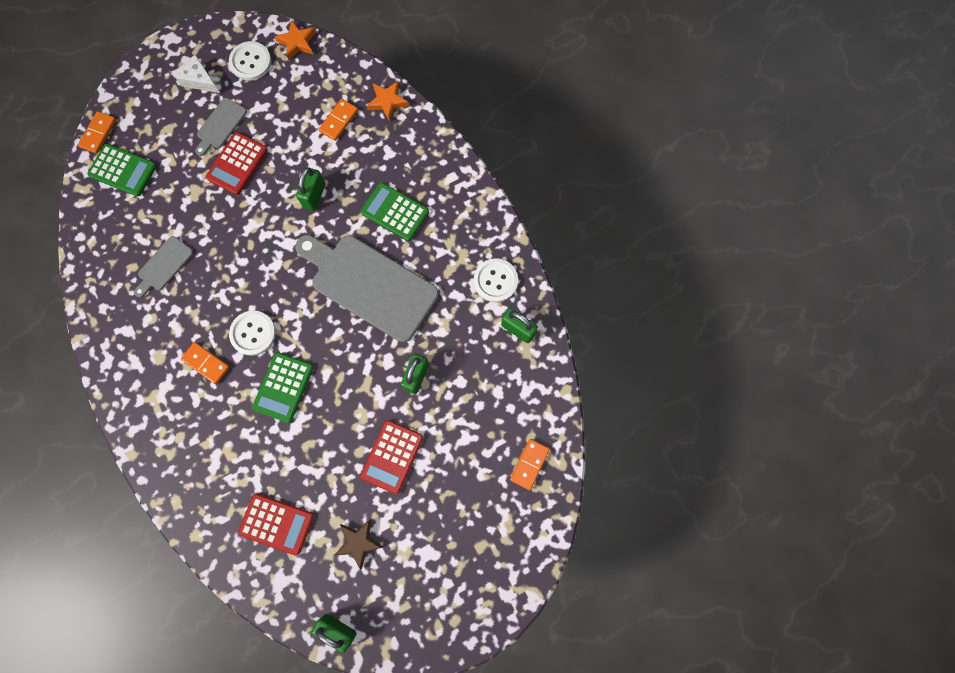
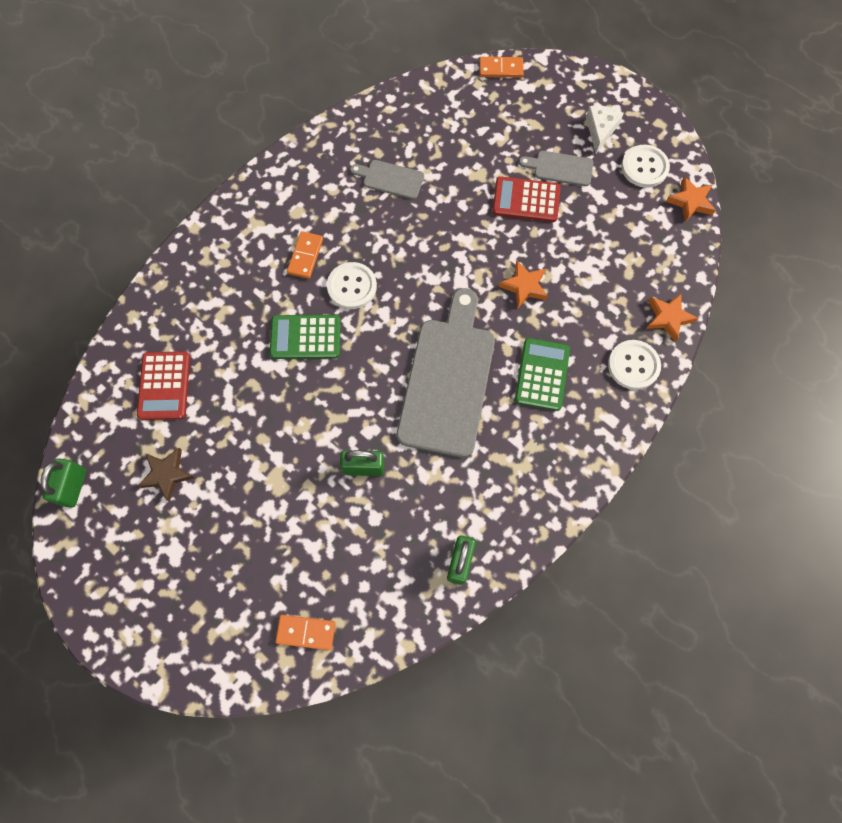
camera: 70 degrees right, 5 degrees down
green calculator [87,144,157,197] -> none
green padlock [296,167,326,211] -> orange star [499,261,548,308]
orange domino [318,99,358,141] -> none
red calculator [360,420,423,494] -> none
white button [474,258,518,302] -> white button moved to [608,340,661,390]

